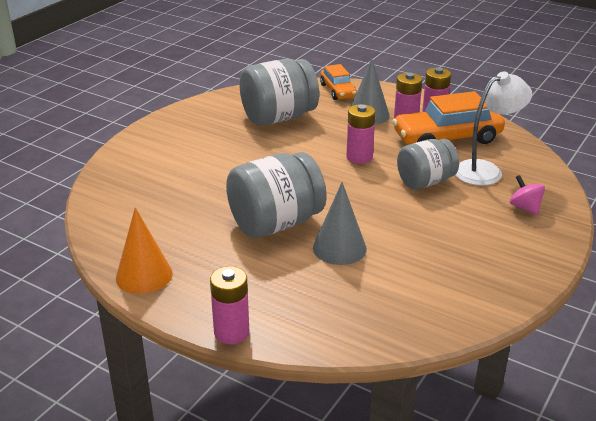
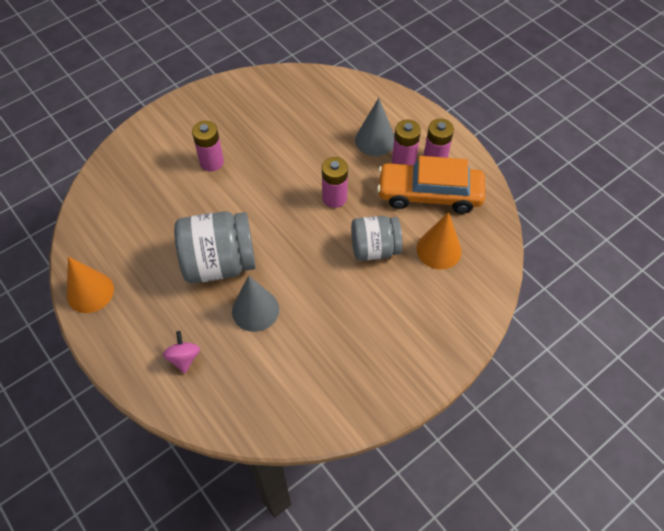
camera: 20 degrees right, 25 degrees up
pink battery [210,266,250,344] -> pink battery moved to [192,121,224,171]
grey jar [239,58,319,126] -> none
orange car [320,64,357,100] -> none
white lamp [455,71,532,186] -> orange cone [417,212,462,269]
pink spinning top [510,175,545,216] -> pink spinning top moved to [163,331,200,374]

